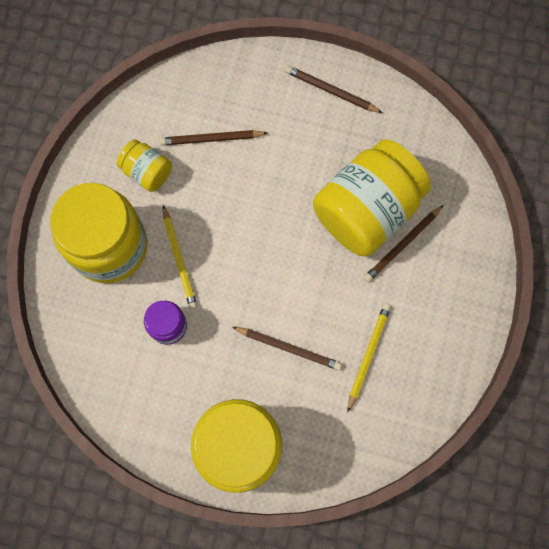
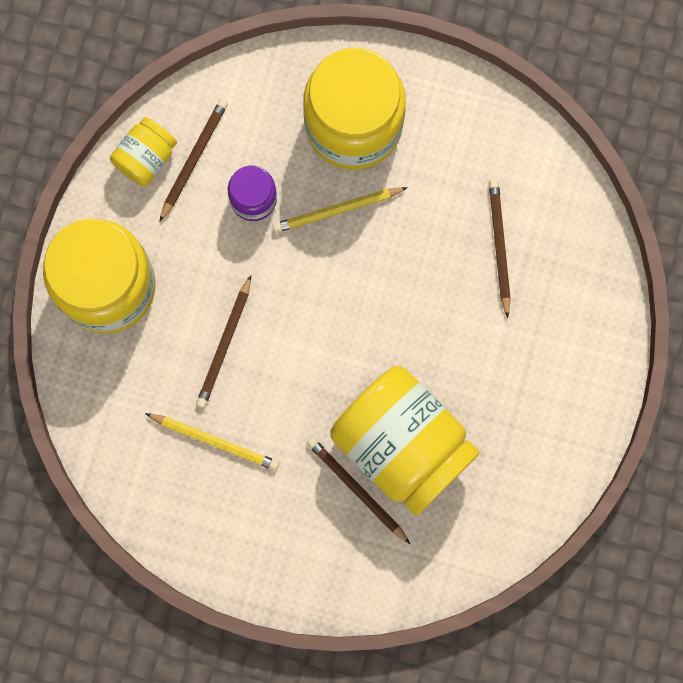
camera: 90 degrees right, 5 degrees up
yellow jar [117,140,172,192] -> yellow jar moved to [110,117,177,186]
brown pencil [285,66,383,113] -> brown pencil moved to [159,99,228,222]

